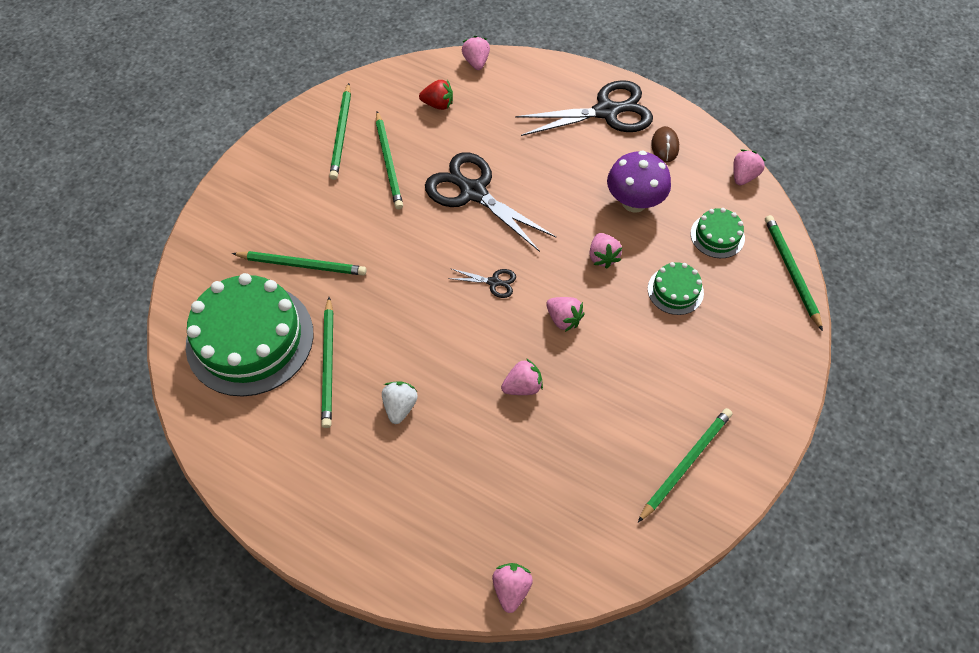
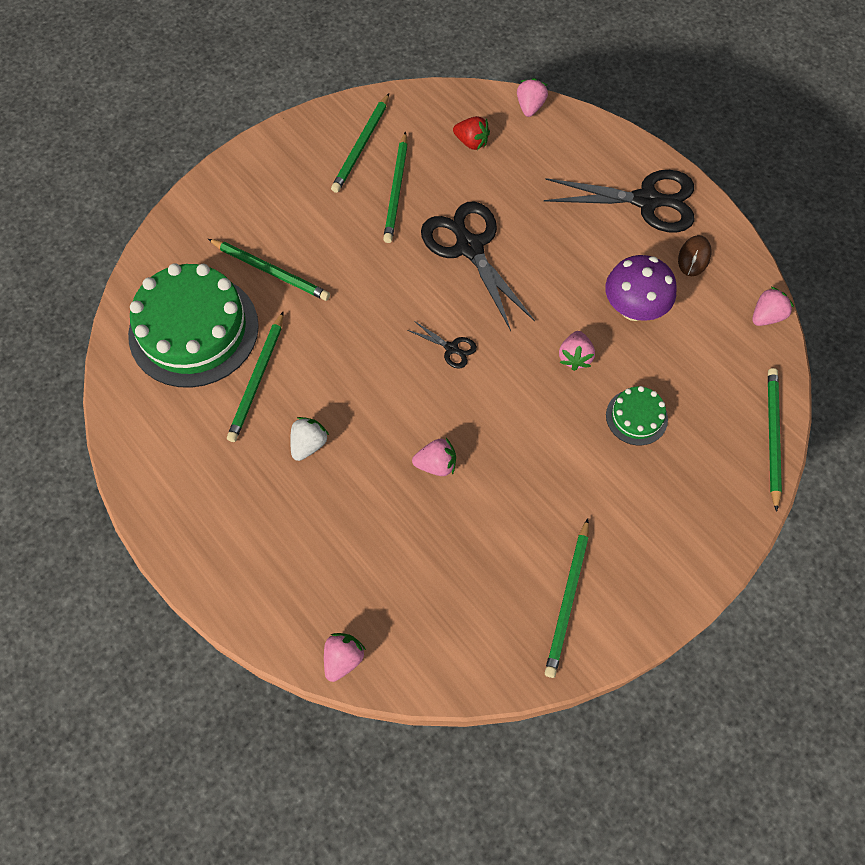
camera: 20 degrees right, 5 degrees up
pink strawberry [546,297,584,332] -> none
green pencil [638,408,732,522] -> green pencil turned 135 degrees clockwise [545,518,589,678]
green cake [691,208,745,258] -> none

